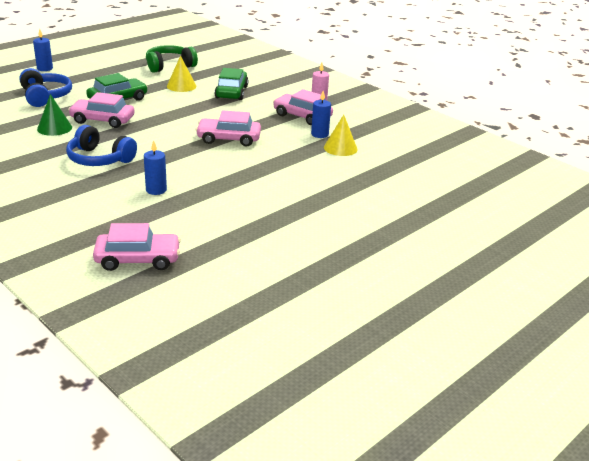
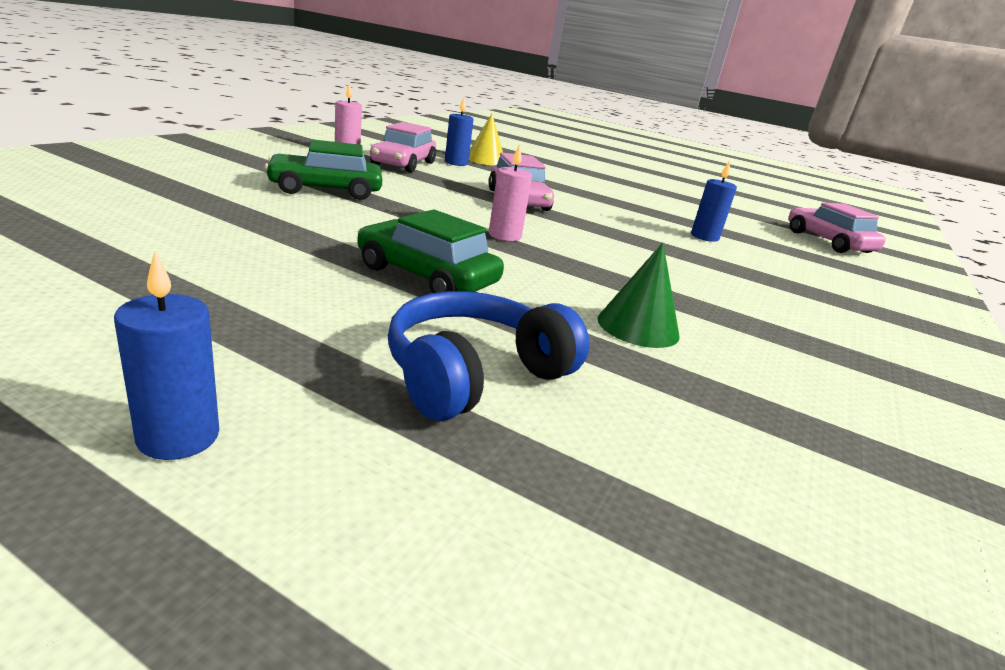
camera: 110 degrees left, 5 degrees down
blue headphones [66,125,137,166] -> none
pink car [68,92,135,128] -> none
green headphones [146,45,198,73] -> none
yellow cone [167,55,196,92] -> none
none -> pink candle [489,144,532,241]

